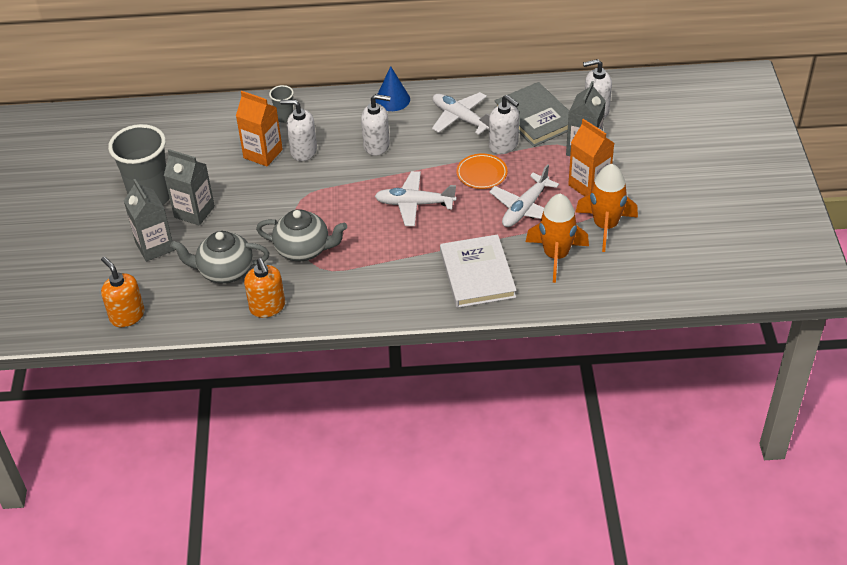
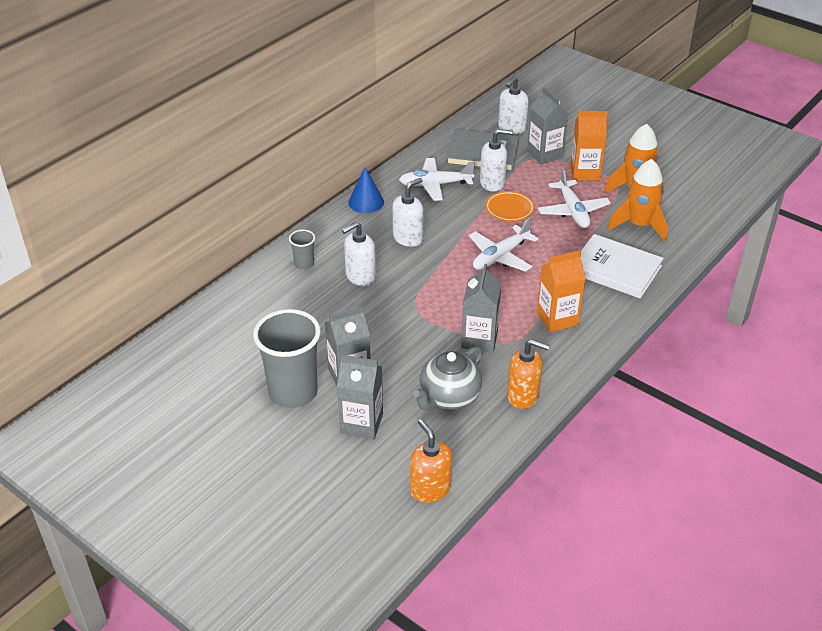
camera: 50 degrees left, 5 degrees down
orange soap dispenser [101,257,145,327] -> orange soap dispenser turned 60 degrees clockwise [410,419,452,503]
orange carton [236,91,283,167] -> orange carton moved to [537,250,586,333]
grey teapot [256,209,347,262] -> grey carton [461,264,501,353]

